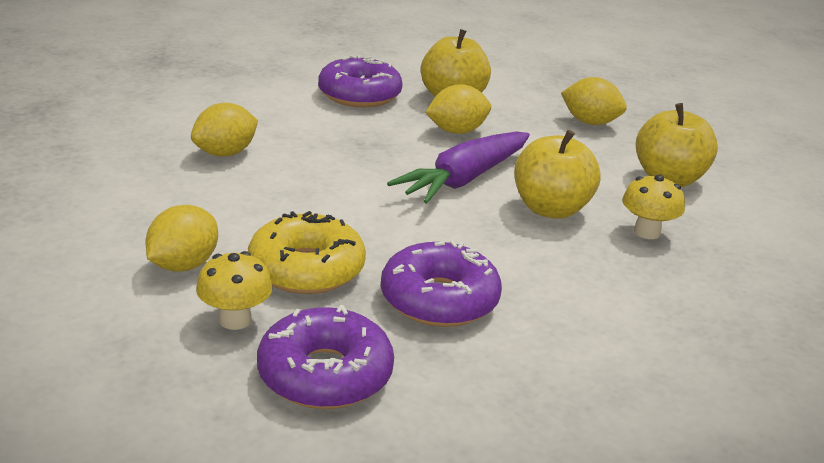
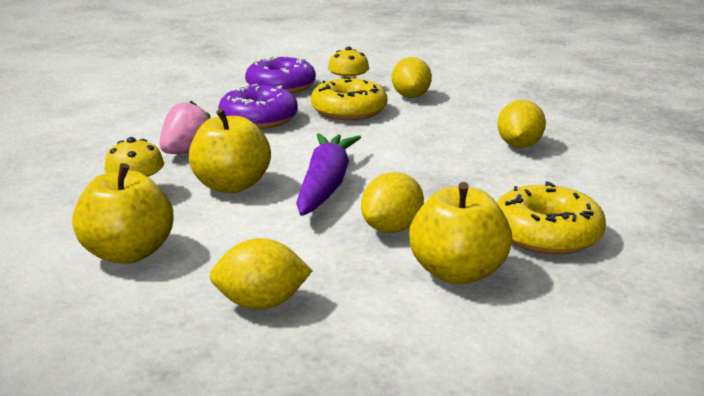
camera: 150 degrees right, 5 degrees down
purple donut [318,55,403,107] -> yellow donut [497,181,606,254]
none -> pink strawberry [159,101,211,154]

